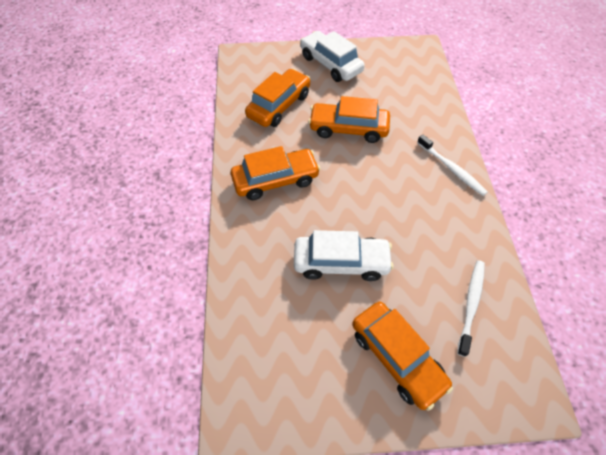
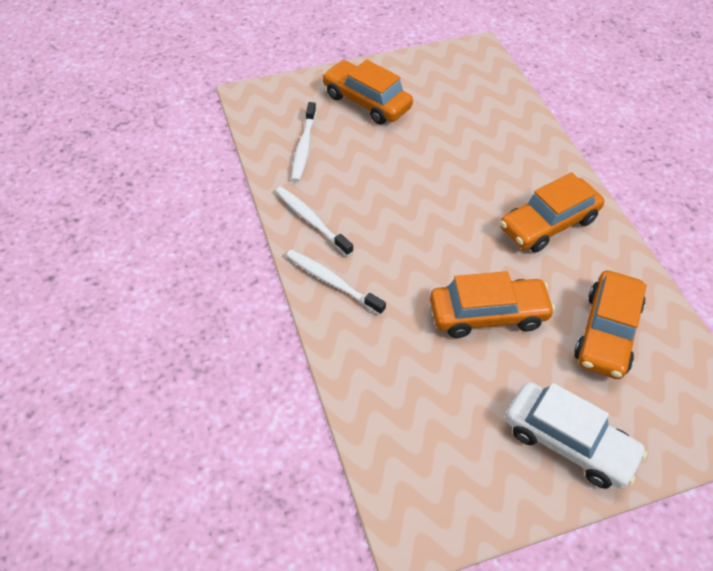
camera: 165 degrees right, 5 degrees down
white car [294,230,394,281] -> none
none -> white toothbrush [275,187,353,256]

